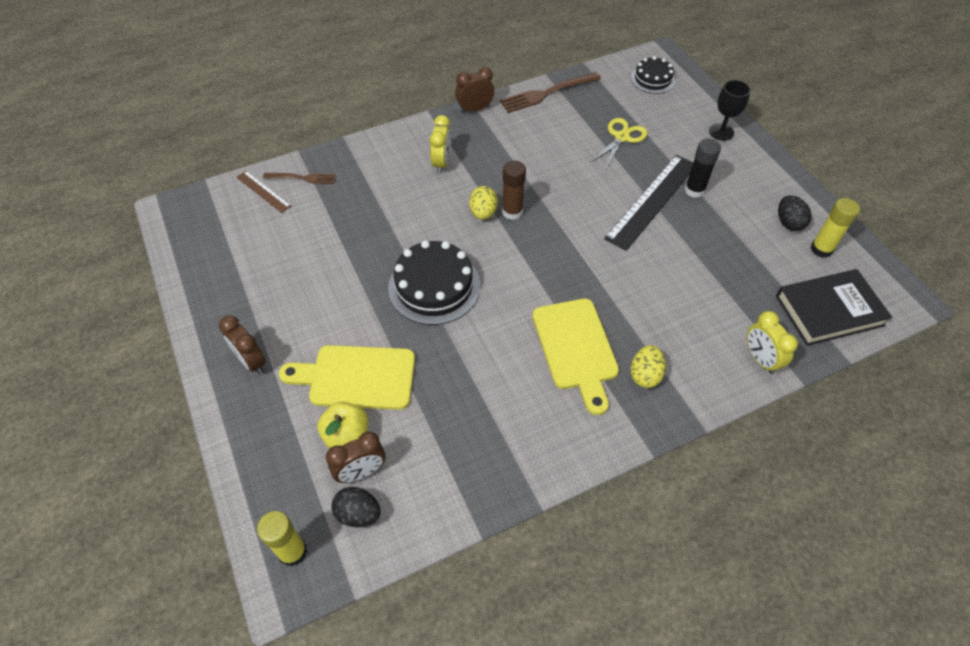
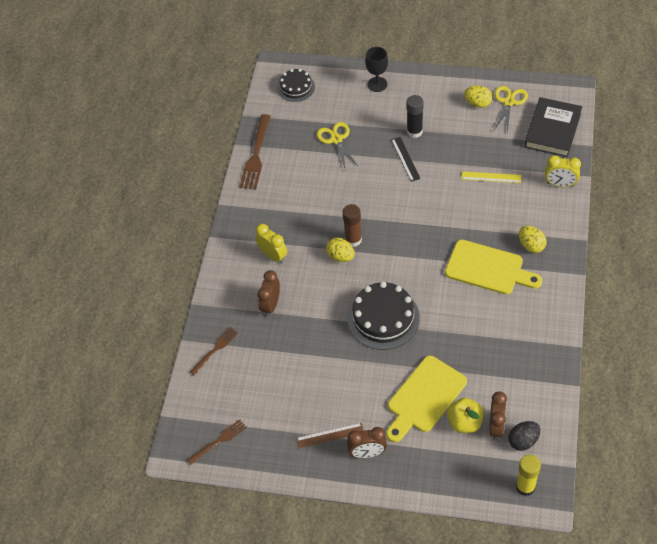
camera: 50 degrees left, 0 degrees up
brown ruler [236,171,291,213] -> brown ruler moved to [296,423,364,448]
brown clock [455,67,494,113] -> brown clock moved to [258,270,280,317]
black ruler [604,155,693,251] -> black ruler [391,137,421,182], size x0.51
black egg [778,195,812,231] -> yellow egg [464,85,492,108]
yellow glue stick [811,198,860,258] -> yellow scissors [494,86,528,134]
none -> brown fork [187,419,247,465]
none -> yellow ruler [462,171,521,183]

